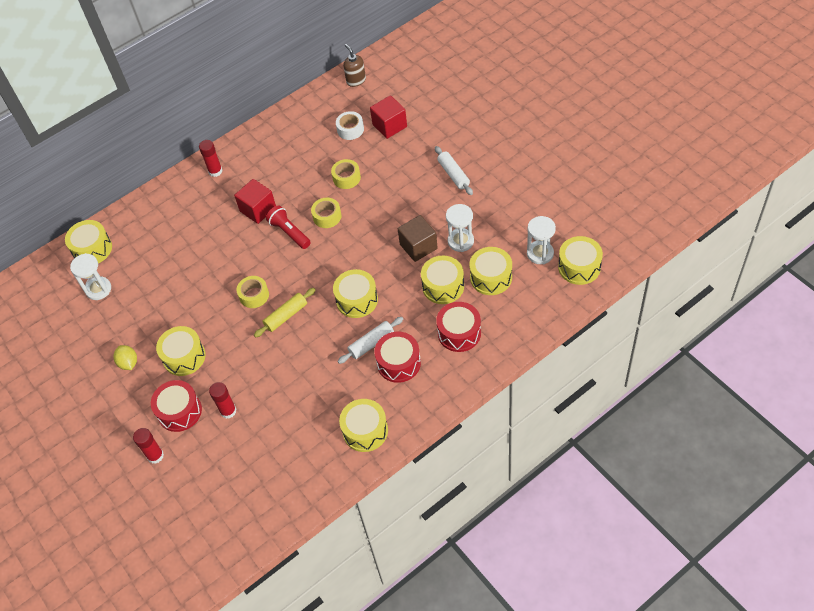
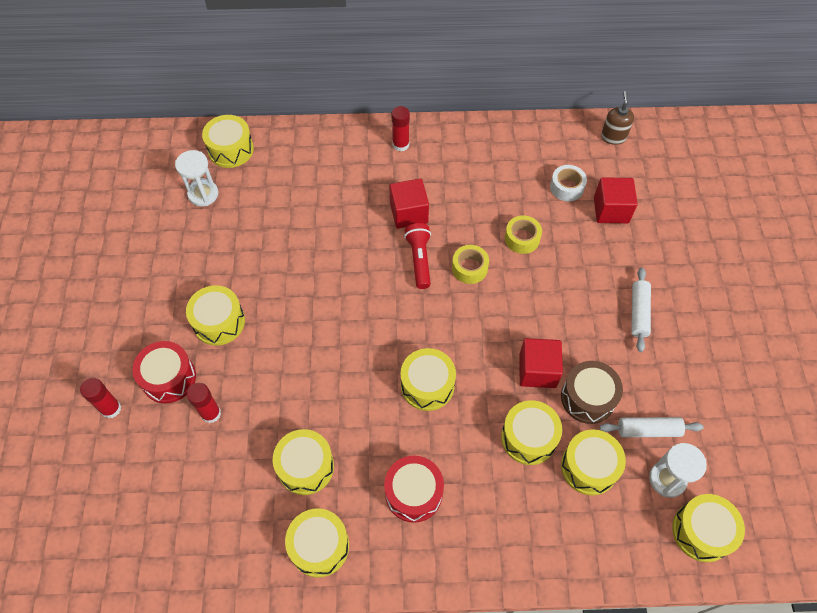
camera: 30 degrees right, 5 degrees up
yellow lemon [113,345,137,370] -> none
yellow tape [237,276,269,308] -> none
yellow rolling pin [254,288,316,338] -> none
white rolling pin [337,317,403,364] -> white rolling pin moved to [599,417,703,437]
brown cube [398,215,438,262] -> red cube [519,338,563,388]
red drum [436,302,481,352] -> none
white hourglass [446,204,474,252] -> brown drum [561,361,623,424]
none -> yellow drum [273,429,334,495]

